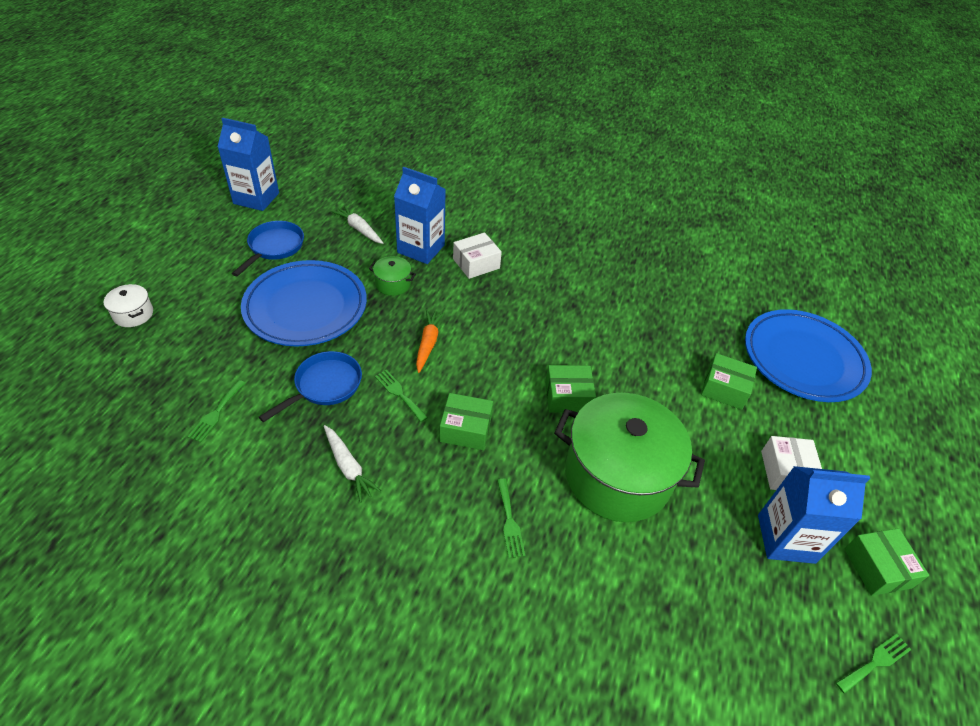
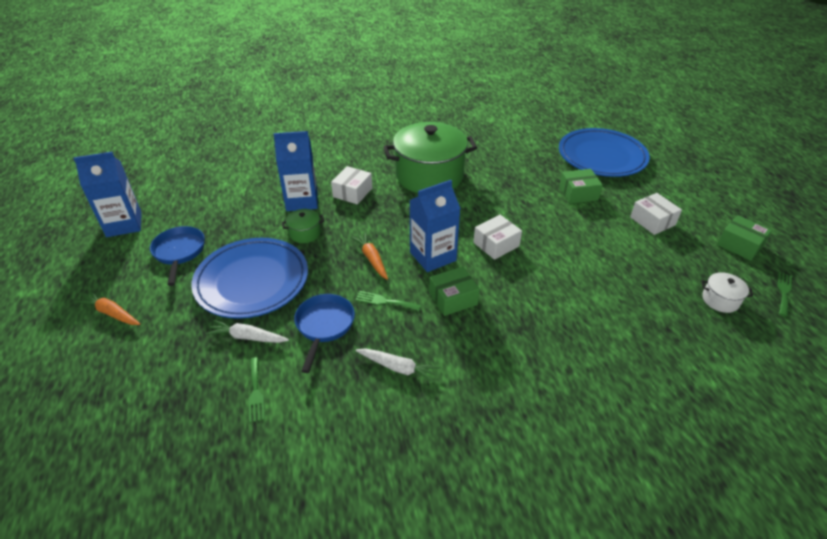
camera: 30 degrees left, 5 degrees down
white pot [104,284,153,327] -> white pot moved to [702,272,753,313]
white carrot [332,205,383,244] -> white carrot moved to [206,320,289,343]
green fork [497,479,525,558] -> none
green box [545,365,596,413] -> white box [473,215,522,260]
green pot [554,393,705,522] -> green pot moved to [384,122,477,193]
blue carton [758,466,870,564] -> blue carton moved to [409,180,461,272]
none -> orange carrot [75,290,140,325]

